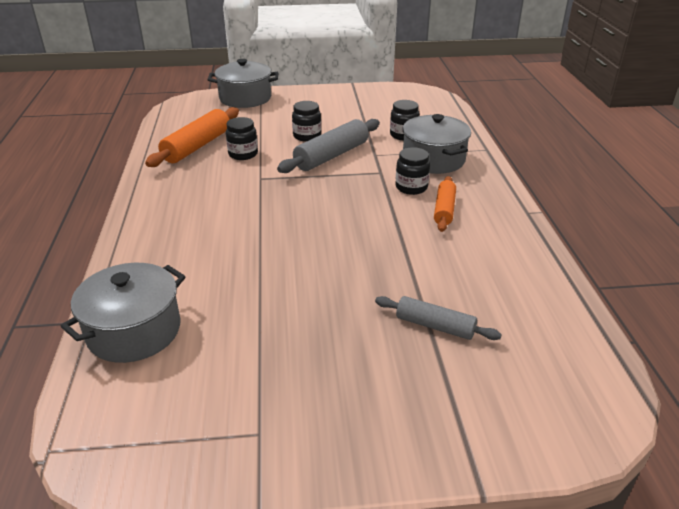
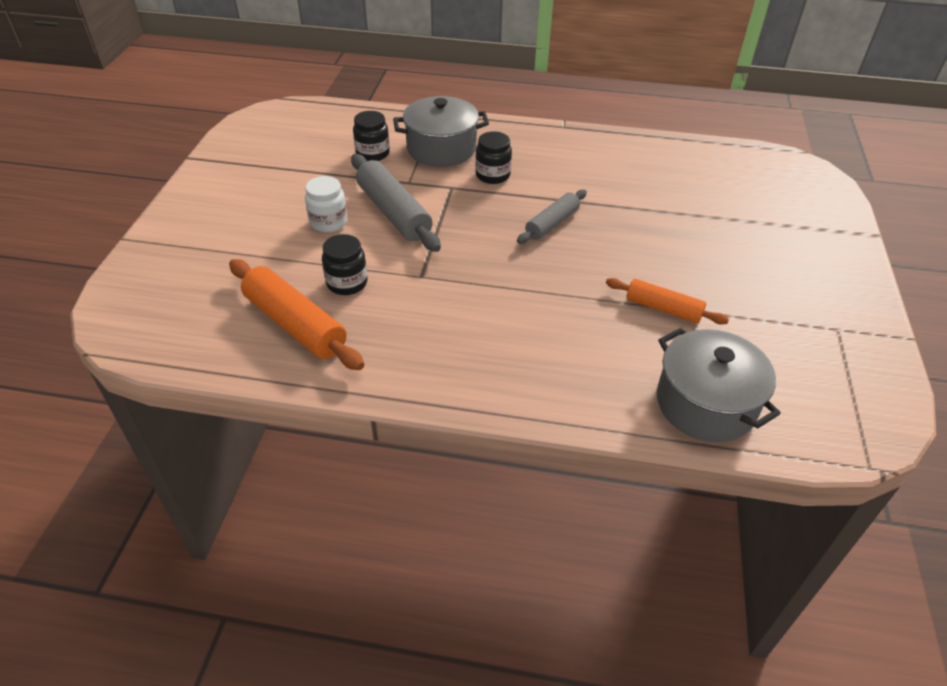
camera: 75 degrees left, 10 degrees up
grey pot [208,59,279,108] -> none
black jar [292,101,321,142] -> white jar [305,176,347,232]
grey rolling pin [375,296,502,340] -> grey rolling pin moved to [517,189,587,244]
orange rolling pin [434,176,456,232] -> orange rolling pin moved to [606,278,729,325]

